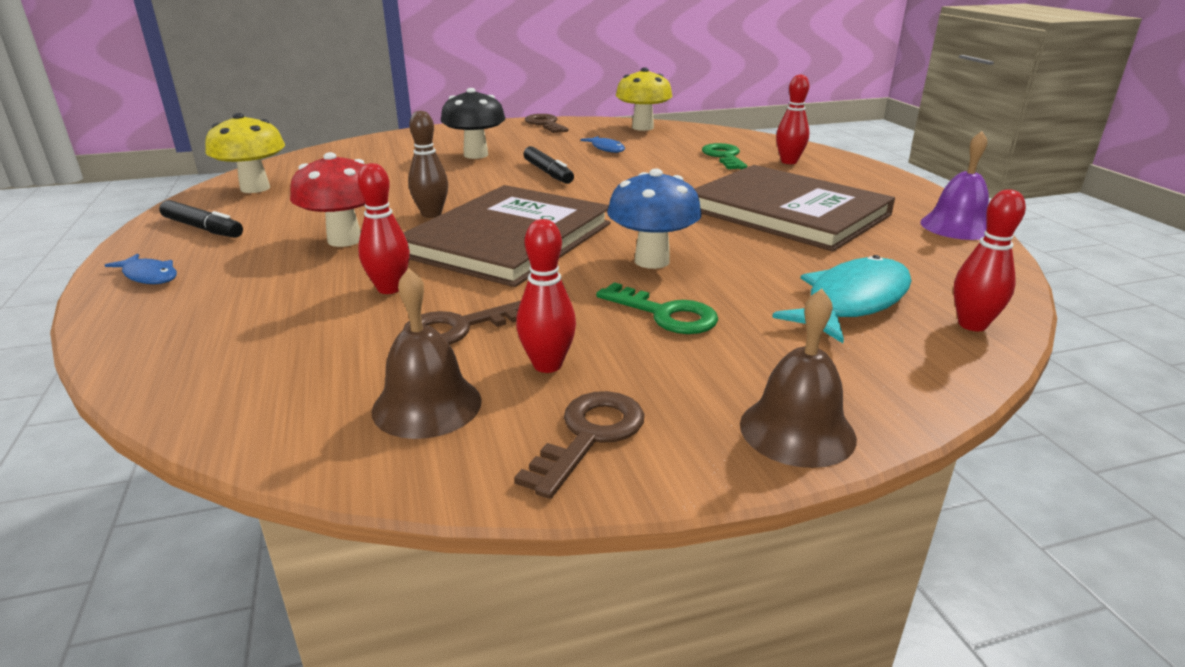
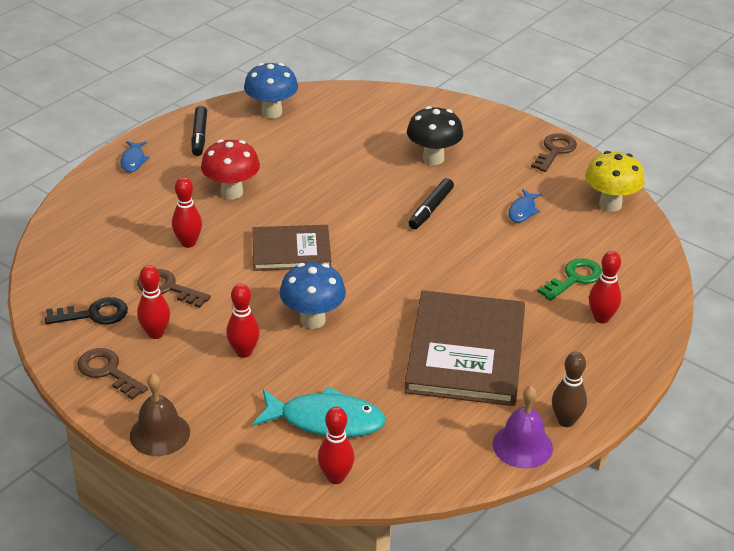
camera: 55 degrees right, 10 degrees up
yellow mushroom [205,113,285,193] -> blue mushroom [244,63,298,118]
brown bell [371,268,482,439] -> black key [45,297,128,325]
brown book [403,185,611,287] -> brown book [252,225,331,271], size x0.61
brown bowling pin [408,111,448,218] -> brown bowling pin moved to [552,352,587,427]
brown key [514,391,644,499] -> brown key turned 135 degrees counterclockwise [77,348,148,400]
green key [596,282,718,334] -> red bowling pin [226,284,260,358]

